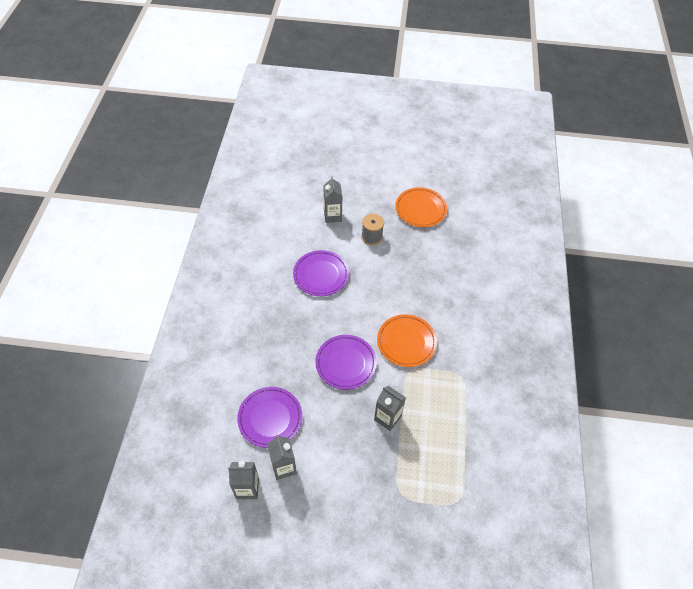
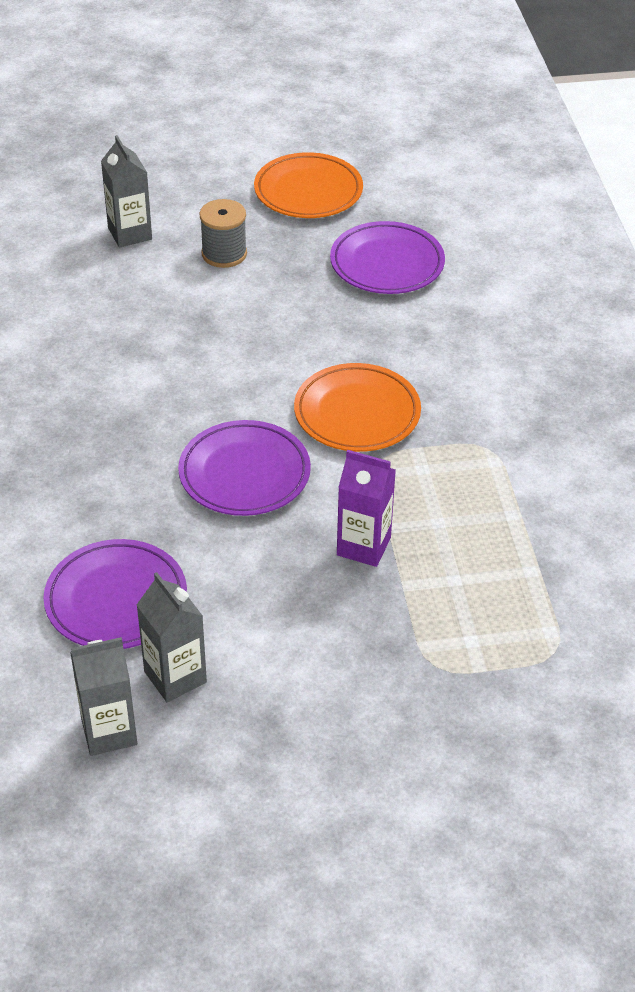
camera: 15 degrees left, 10 degrees down
purple plate [293,250,349,296] -> purple plate moved to [330,221,445,294]
grey carton [374,386,406,431] -> purple carton [337,450,396,567]

